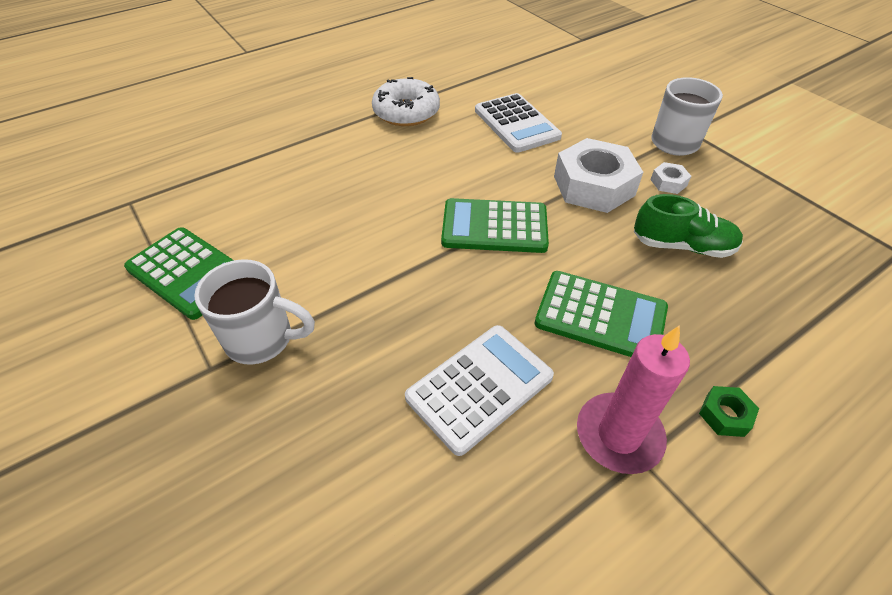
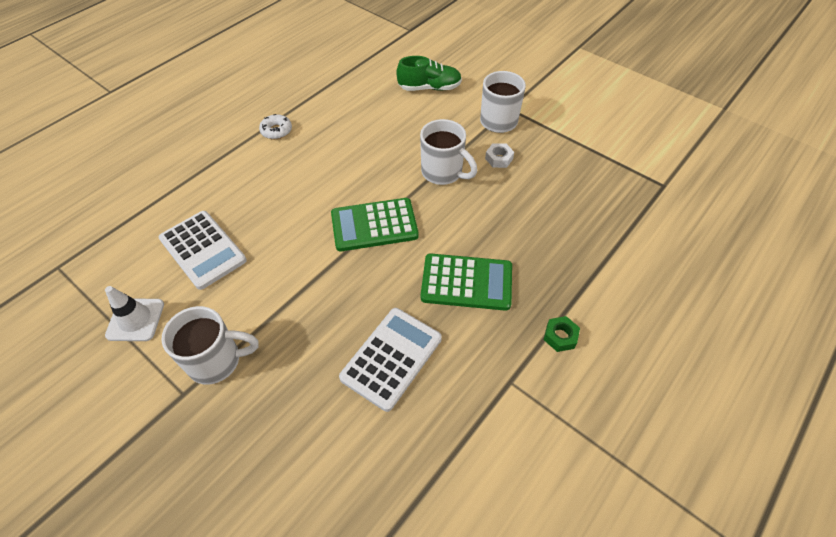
camera: 15 degrees left, 5 degrees up
green calculator [124,227,233,320] -> white traffic cone [105,286,164,341]
white donut [372,77,440,126] -> white donut [259,114,292,139], size x0.55
white calculator [475,93,562,153] -> white calculator moved to [159,211,247,290]
white nut [554,138,643,213] -> white mug [420,119,477,185]
pink candle [577,325,690,474] -> none
green shoe [634,194,743,258] -> green shoe moved to [396,56,462,91]

